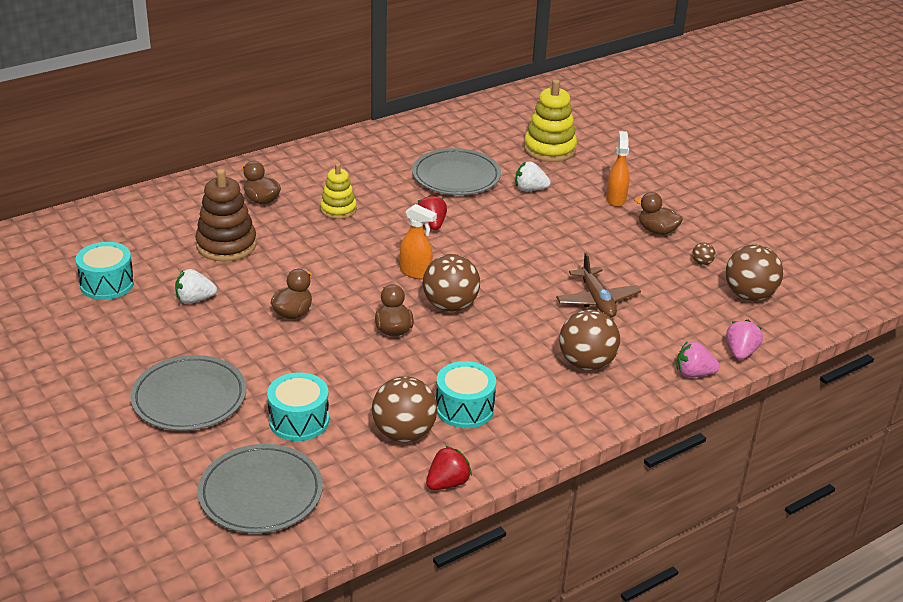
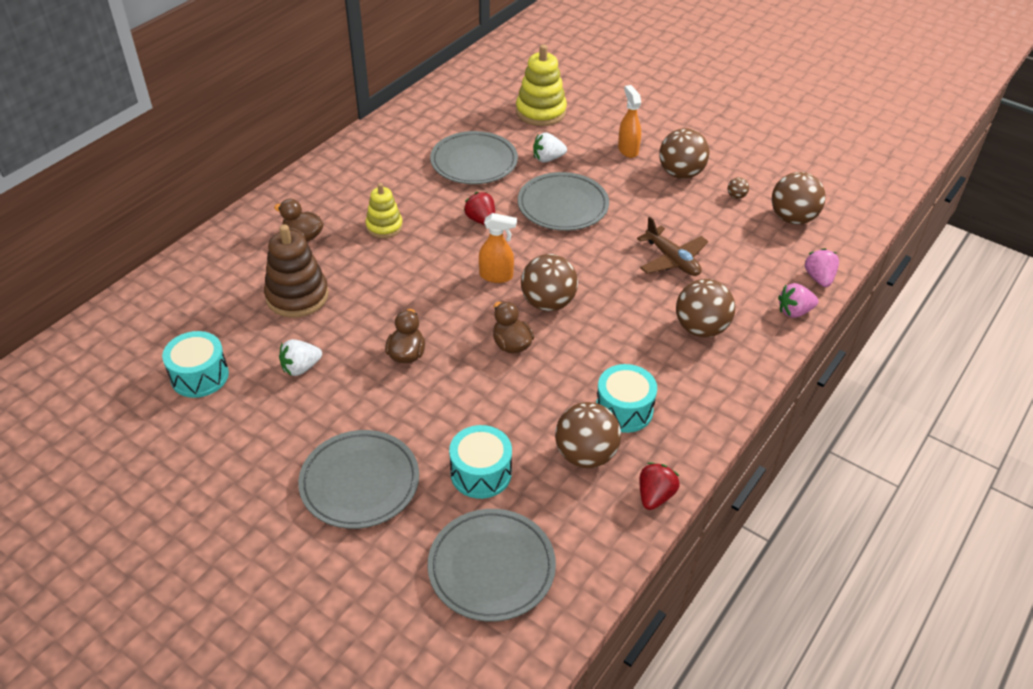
camera: 20 degrees left, 10 degrees up
brown duck [634,192,683,235] -> brown ball [659,128,710,179]
none -> grey plate [518,172,609,231]

